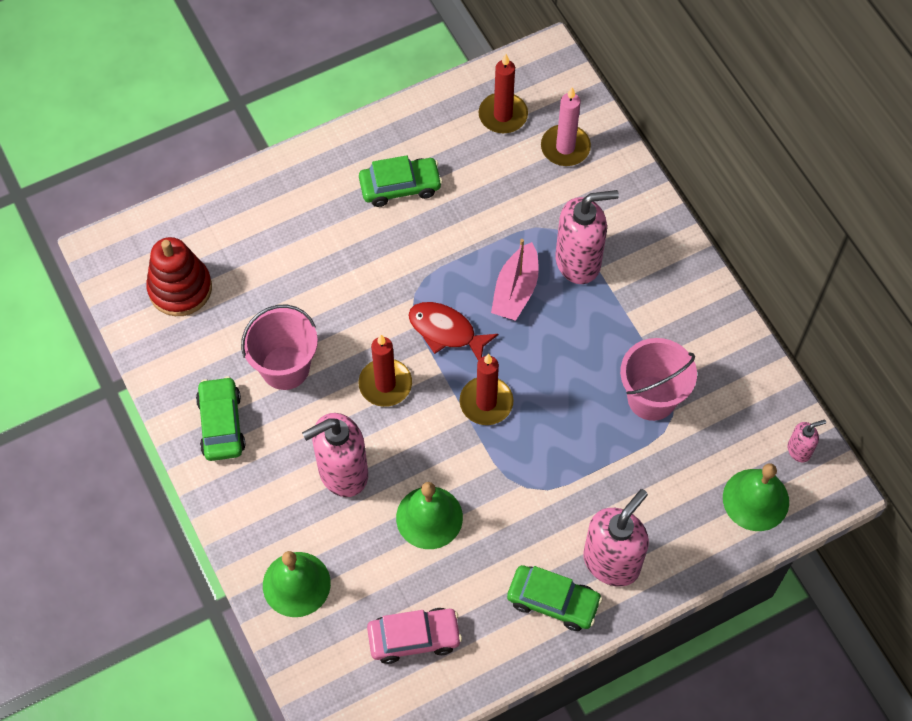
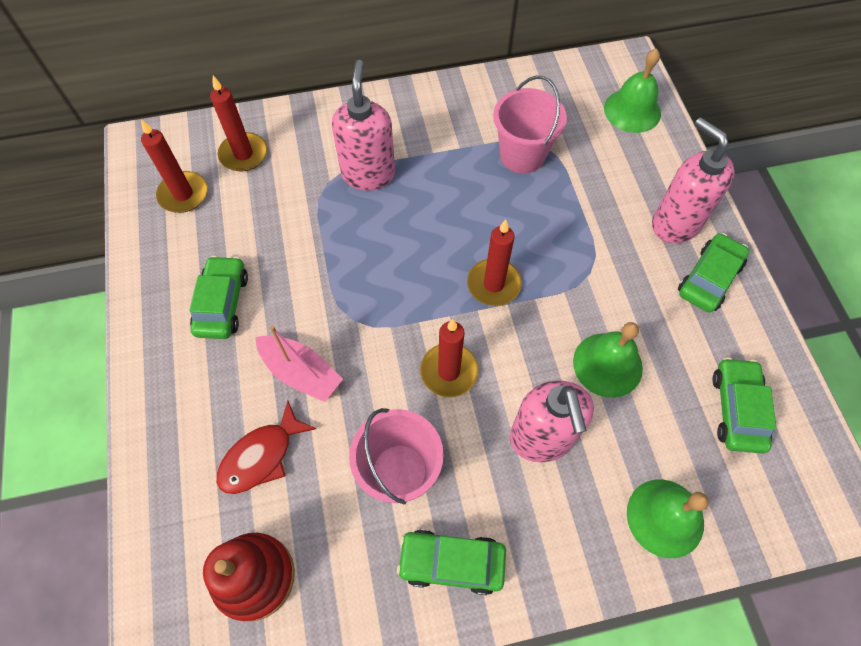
camera: 75 degrees left, 0 degrees up
pink car [367,608,462,664] -> green car [713,357,776,454]
red fish [408,302,499,361] -> red fish moved to [216,401,316,494]
pink boat [491,239,539,321] -> pink boat moved to [255,325,343,402]
pink candle [541,87,591,166] -> red candle [210,76,267,171]
pink soap dispenser [788,420,826,462] -> none

